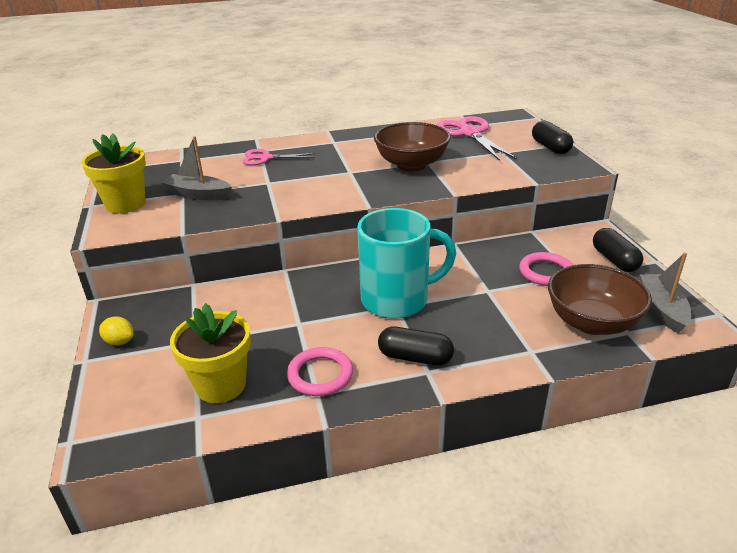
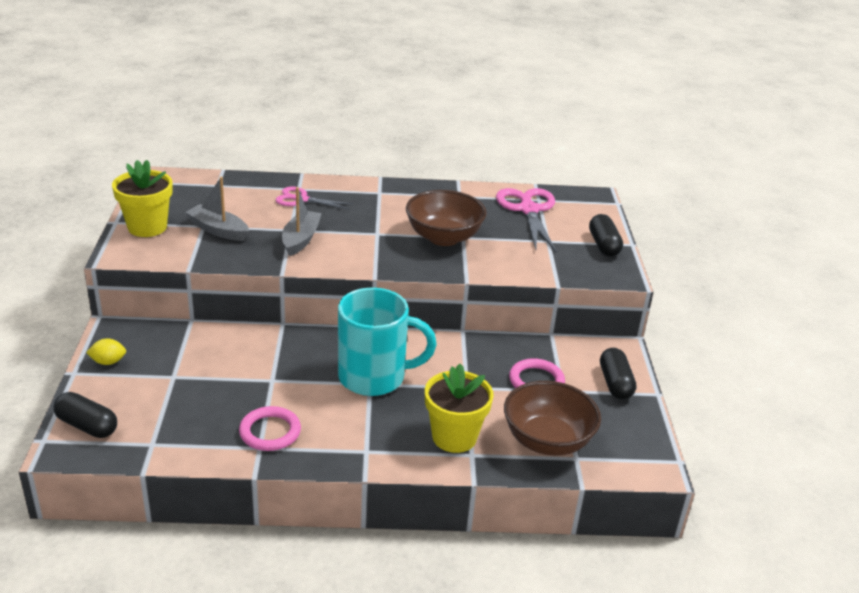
camera: 10 degrees right, 0 degrees up
yellow lemon [99,316,134,345] -> yellow lemon turned 45 degrees counterclockwise [86,338,126,365]
yellow flower pot [170,303,251,403] -> yellow flower pot moved to [425,364,494,453]
black capsule [378,327,454,366] -> black capsule moved to [53,392,117,438]
grey boat [640,252,691,333] -> grey boat moved to [282,187,322,256]

